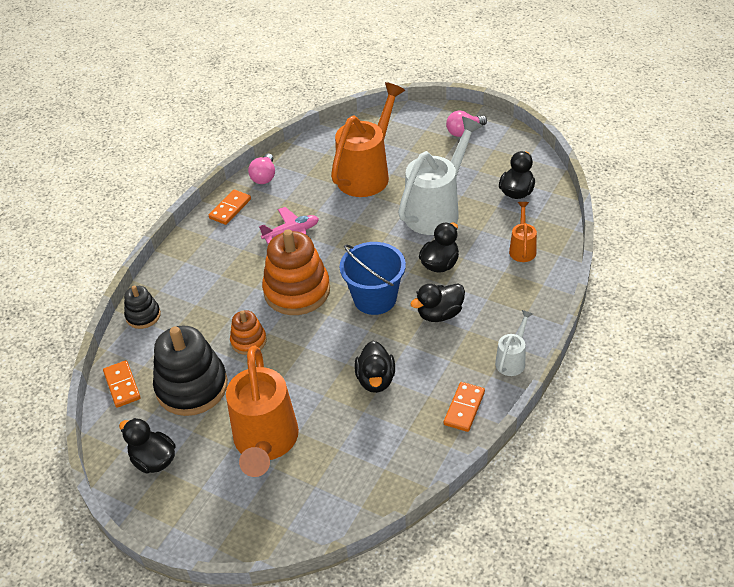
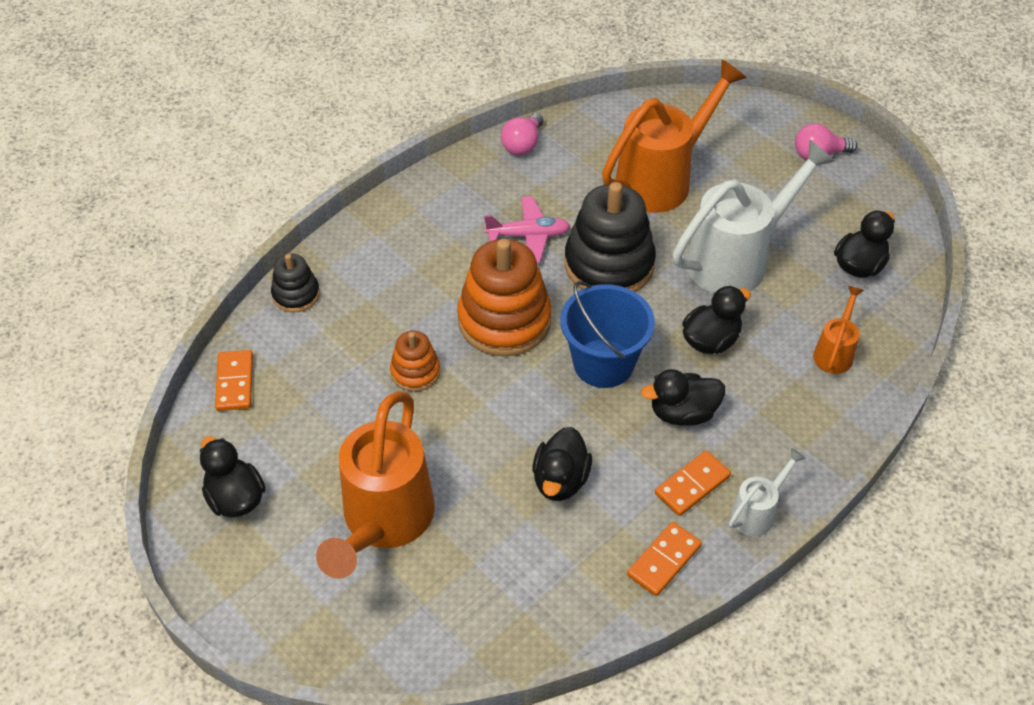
camera: 15 degrees right, 5 degrees up
black stacking toy [153,325,228,416] -> black stacking toy moved to [565,182,656,292]
orange domino [209,190,251,225] -> orange domino moved to [655,450,731,516]

